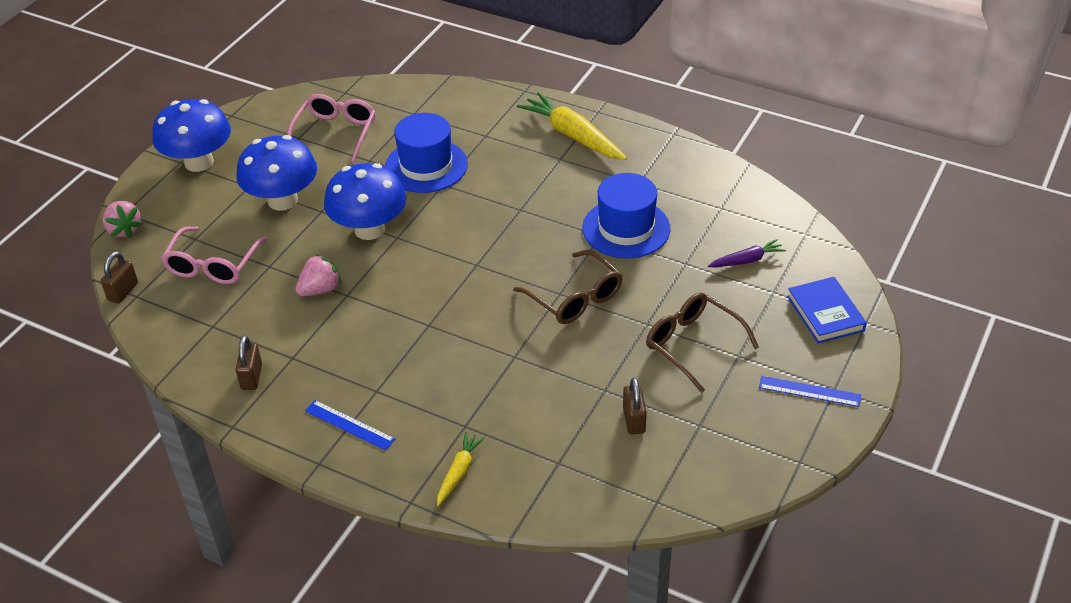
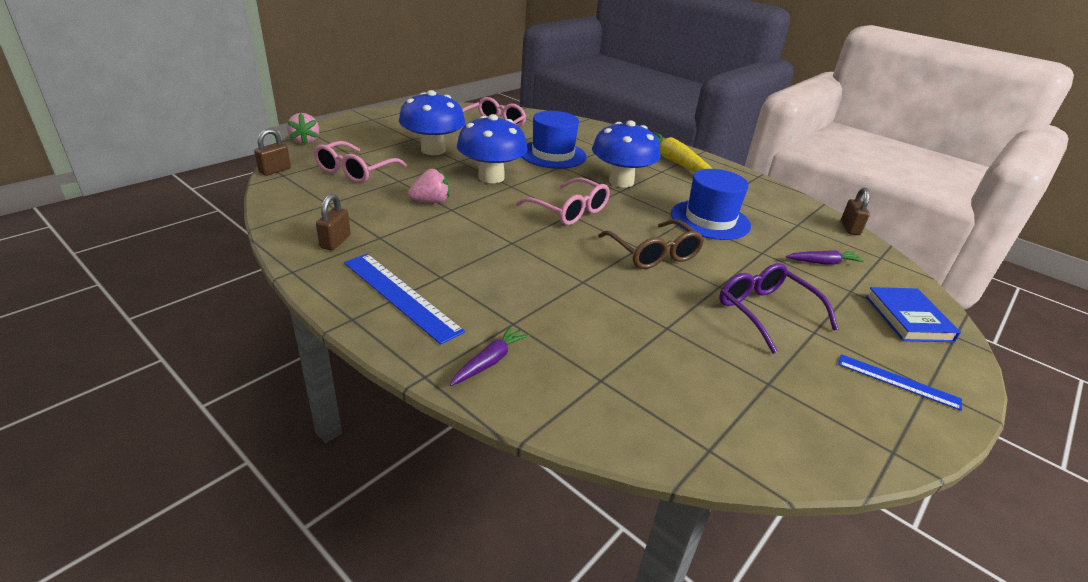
camera: 10 degrees right, 10 degrees down
blue mushroom [152,99,231,172] -> blue mushroom moved to [592,120,661,187]
blue ruler [305,400,395,450] -> blue ruler [344,254,465,345], size x1.66
yellow carrot [437,432,485,506] -> purple carrot [450,325,529,386]
brown padlock [623,378,647,435] -> brown padlock moved to [841,188,870,235]
brown glasses [646,292,759,393] -> purple glasses [719,263,839,354]
none -> pink glasses [515,177,610,225]

